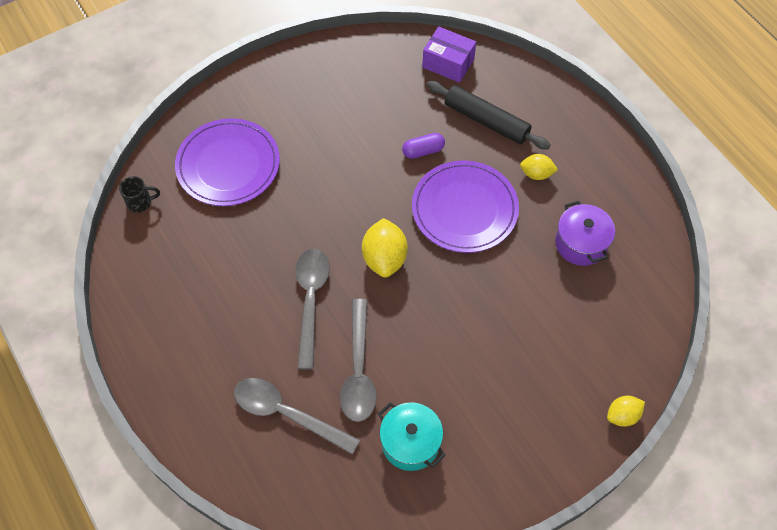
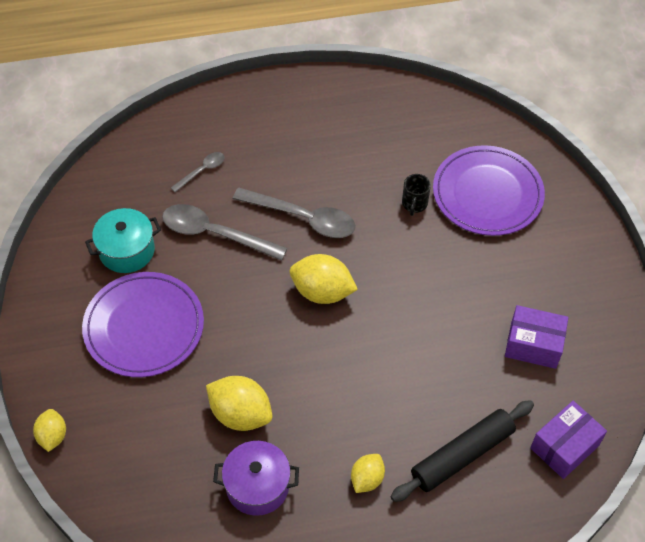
camera: 110 degrees right, 5 degrees down
black mug [119,176,160,213] -> black mug moved to [402,174,431,216]
grey spoon [234,378,360,455] -> grey spoon [171,152,225,192], size x0.51
purple capsule [402,133,445,159] -> none
purple plate [412,160,519,253] -> purple plate moved to [82,272,204,377]
none -> yellow lemon [206,376,272,431]
none -> purple box [505,305,568,369]

